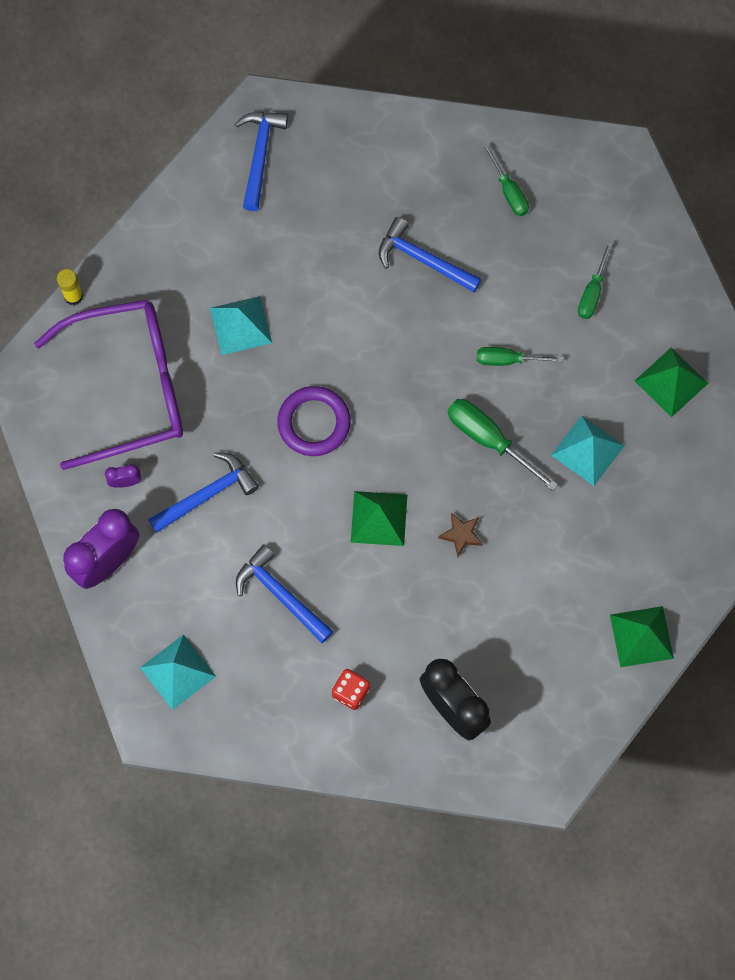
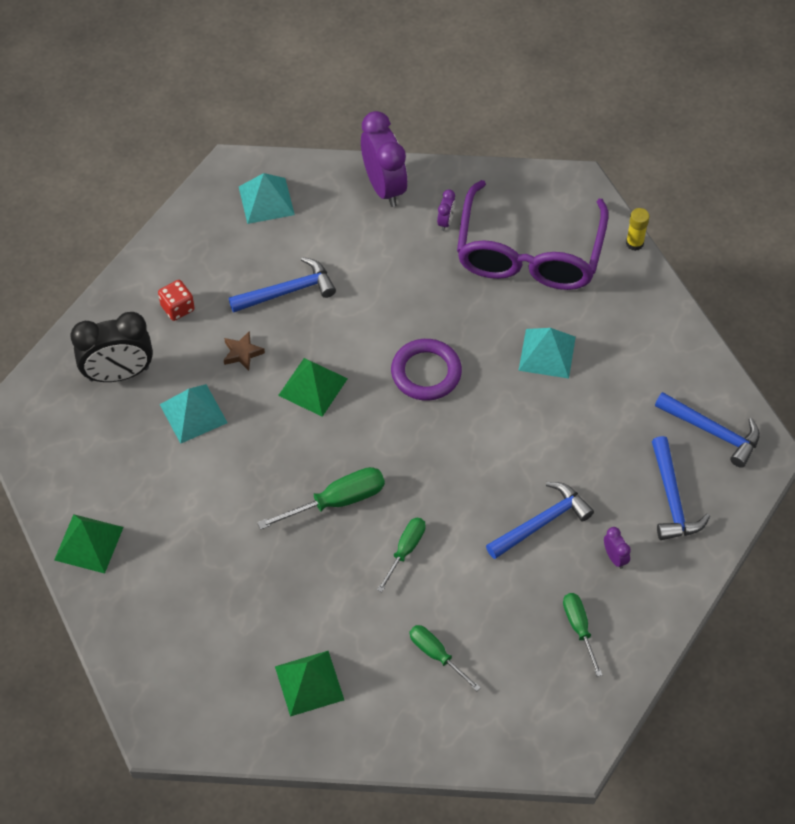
camera: 115 degrees right, 15 degrees down
blue hammer [148,452,259,533] -> blue hammer moved to [652,436,710,540]
brown star [438,512,483,557] -> brown star moved to [224,331,265,371]
green screwdriver [483,144,529,216] -> green screwdriver turned 75 degrees clockwise [563,593,602,677]
turquoise pyramid [551,416,624,486] -> turquoise pyramid moved to [160,384,228,444]
none -> purple clock [604,527,631,569]

